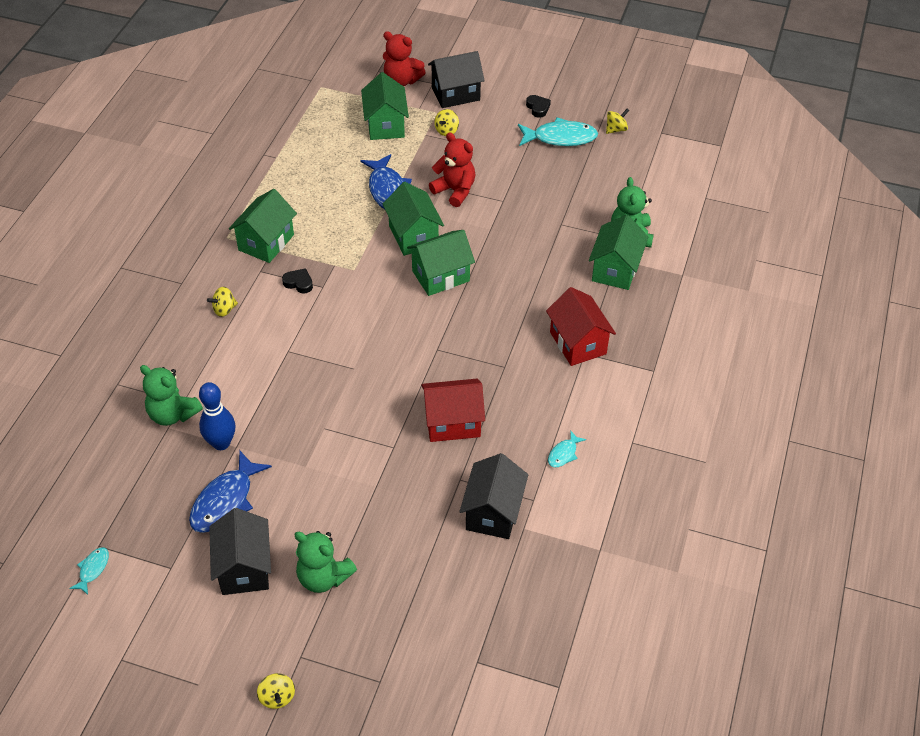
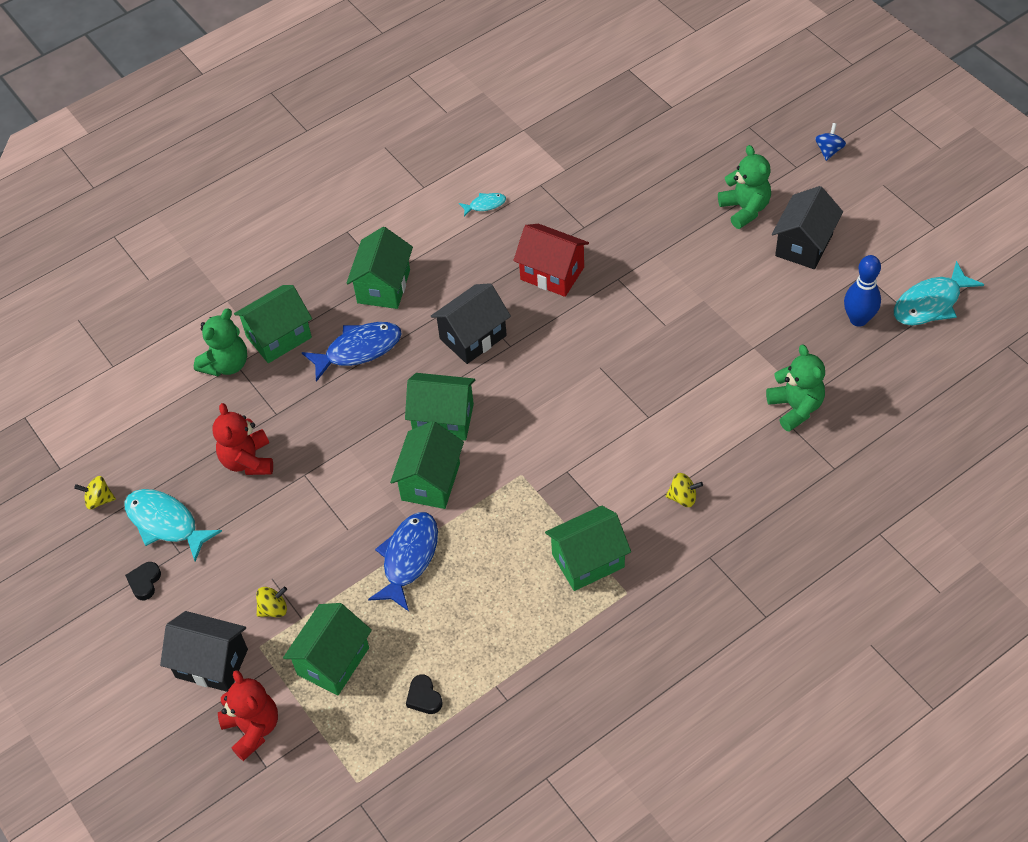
camera: 140 degrees left, 5 degrees up
turquoise fish [69,547,109,595] -> turquoise fish [894,261,984,325], size x2.00
blue fish [189,451,272,533] -> blue fish moved to [302,322,402,382]
blue bowling pin [199,382,235,450] -> blue bowling pin moved to [844,255,881,327]
yellow spinning top [257,673,295,709] -> blue spinning top [815,123,846,161]
black heart [282,268,313,294] -> black heart moved to [406,675,443,714]
red teddy bear [429,132,475,207] -> red teddy bear moved to [213,403,273,475]
black house [459,453,528,539] -> black house moved to [431,283,511,364]
red house [546,287,616,366] -> green house [346,227,413,309]

